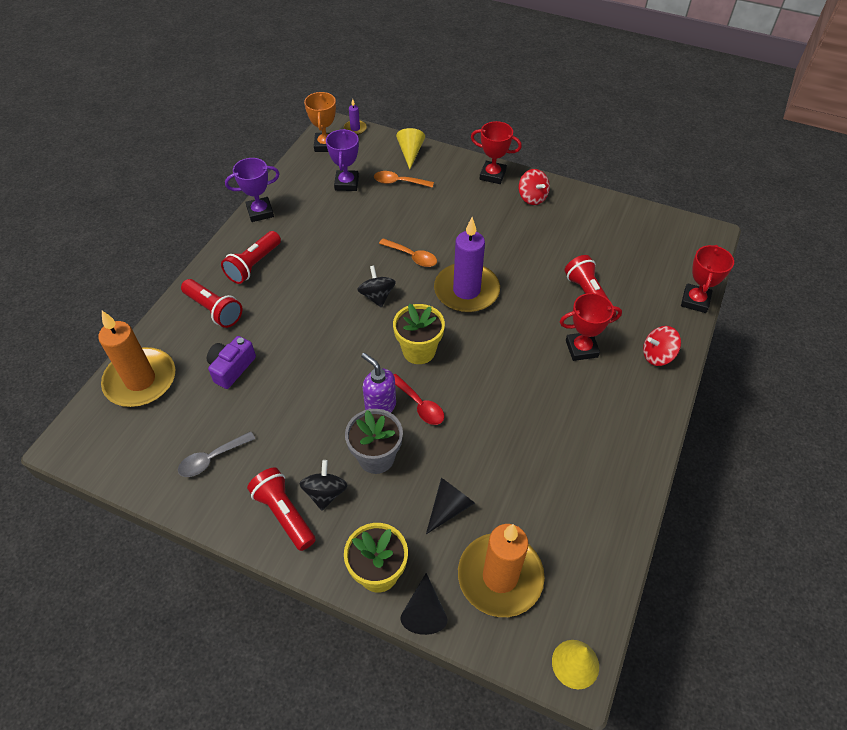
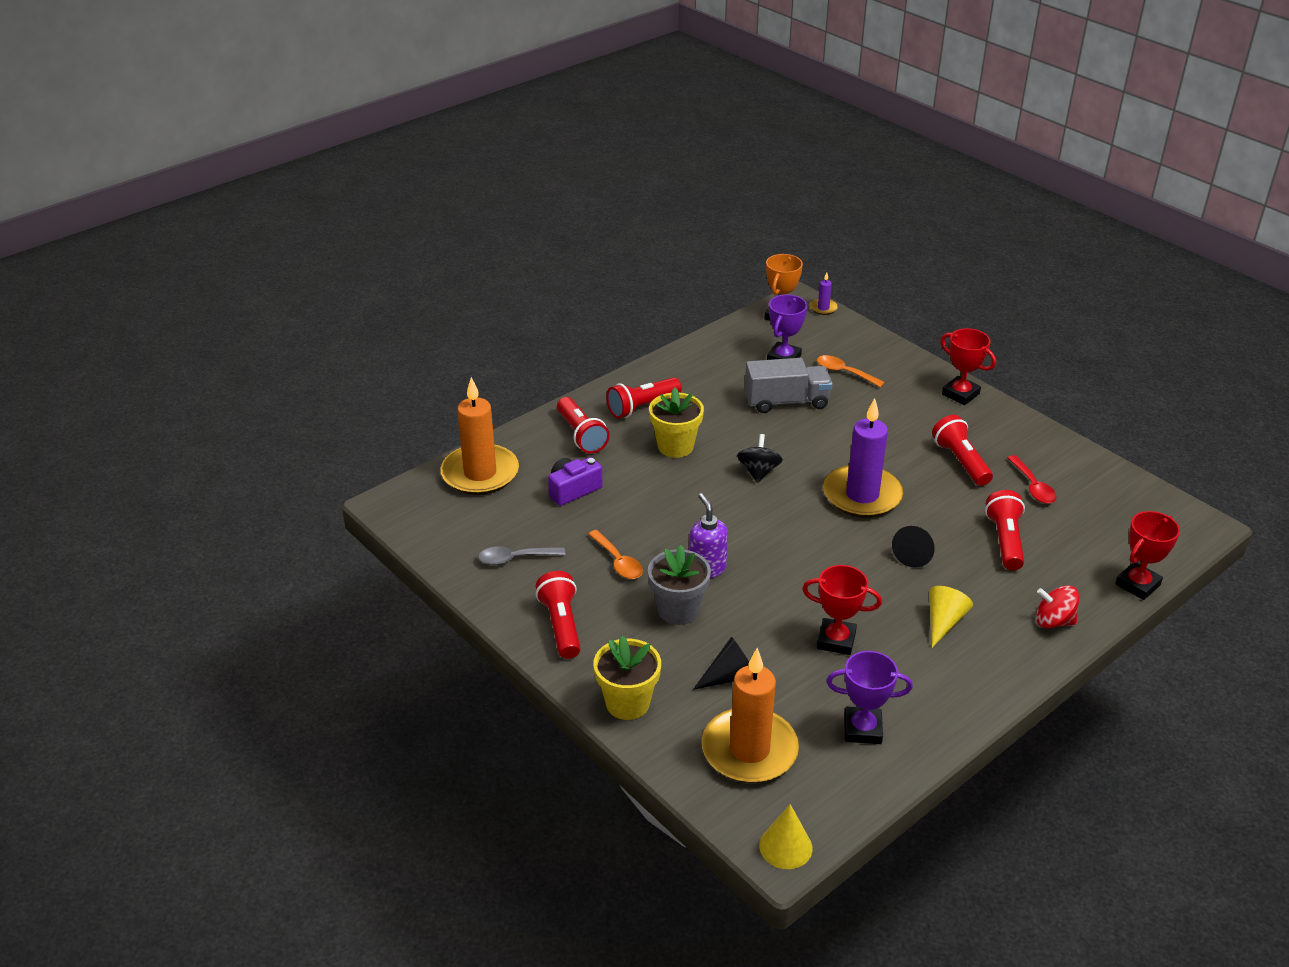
camera: 25 degrees right, 15 degrees down
purple trophy [225,158,280,222] -> purple trophy moved to [827,651,913,744]
black spinning top [299,460,347,510] -> none
orange spoon [379,238,437,267] -> orange spoon moved to [588,530,643,579]
yellow flower pot [393,304,445,364] -> yellow flower pot moved to [649,387,704,458]
red spoon [393,374,444,425] -> red spoon moved to [1007,455,1057,504]
yellow cone [396,128,425,169] -> yellow cone moved to [929,586,973,648]
black cone [401,573,447,635] -> black cone moved to [892,526,935,568]
red spinning top [519,169,550,205] -> none
red trophy [560,293,622,361] -> red trophy moved to [802,565,882,655]
none -> grey truck [745,358,832,413]
none -> red flashlight [932,415,993,486]

